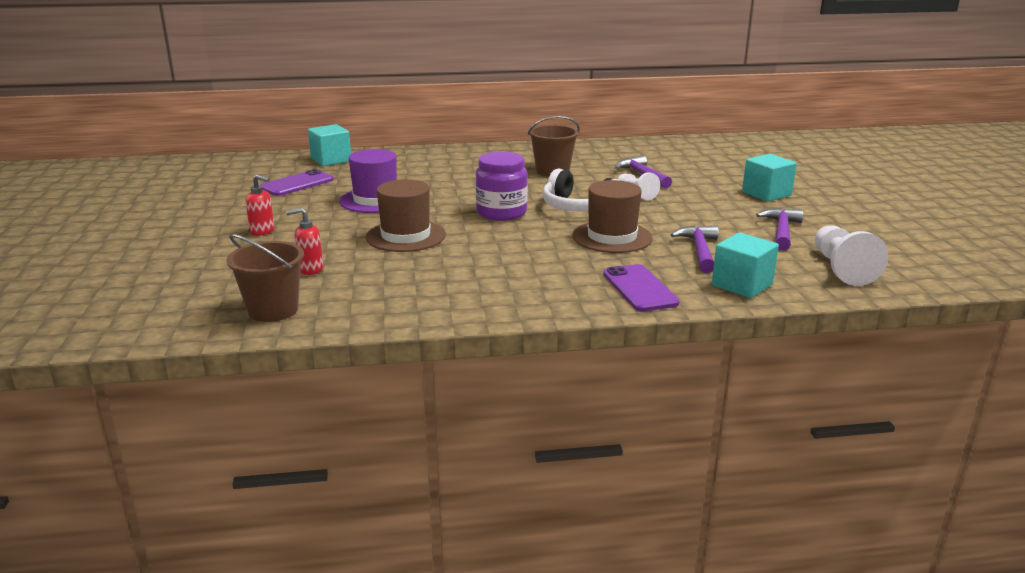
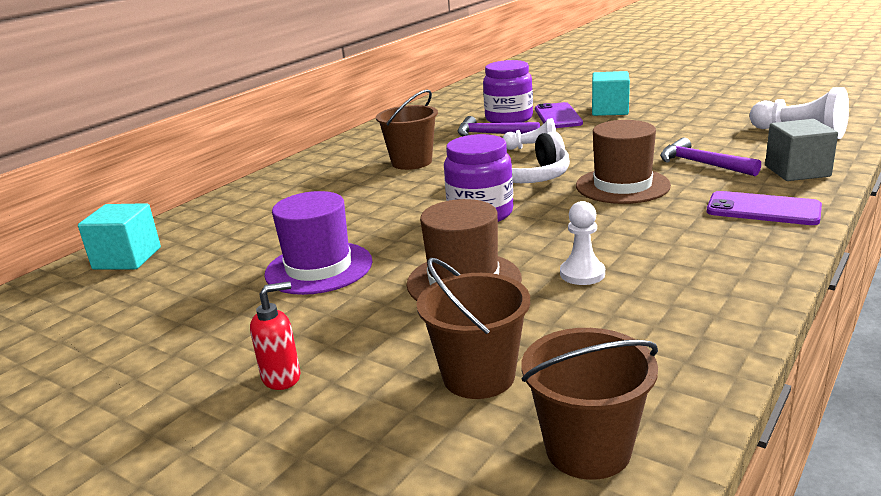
camera: 45 degrees left, 0 degrees up
purple phone [260,169,334,196] -> purple phone moved to [535,102,583,128]
red soap dispenser [286,207,323,275] -> brown bucket [417,258,530,399]
turquoise cube [712,232,779,298] -> grey cube [765,119,838,181]
purple hammer [756,208,804,251] -> none
none -> purple jar [483,60,533,123]
none -> white pawn [560,201,605,285]

